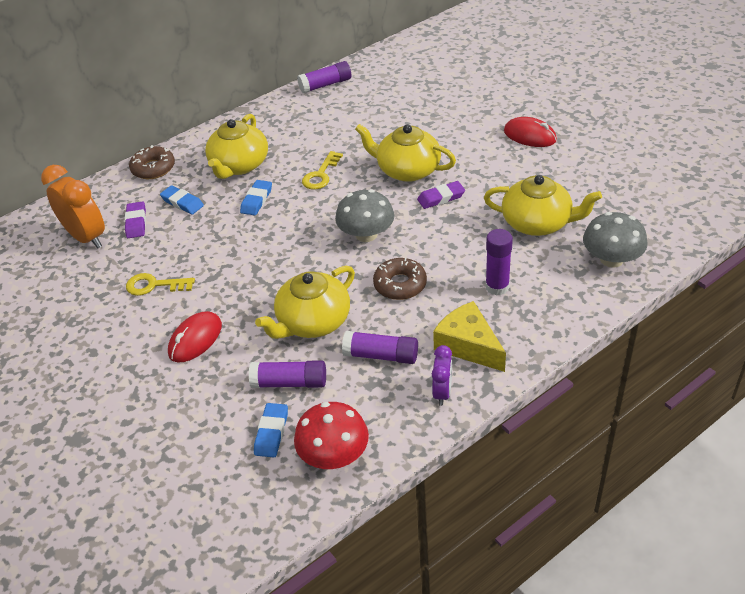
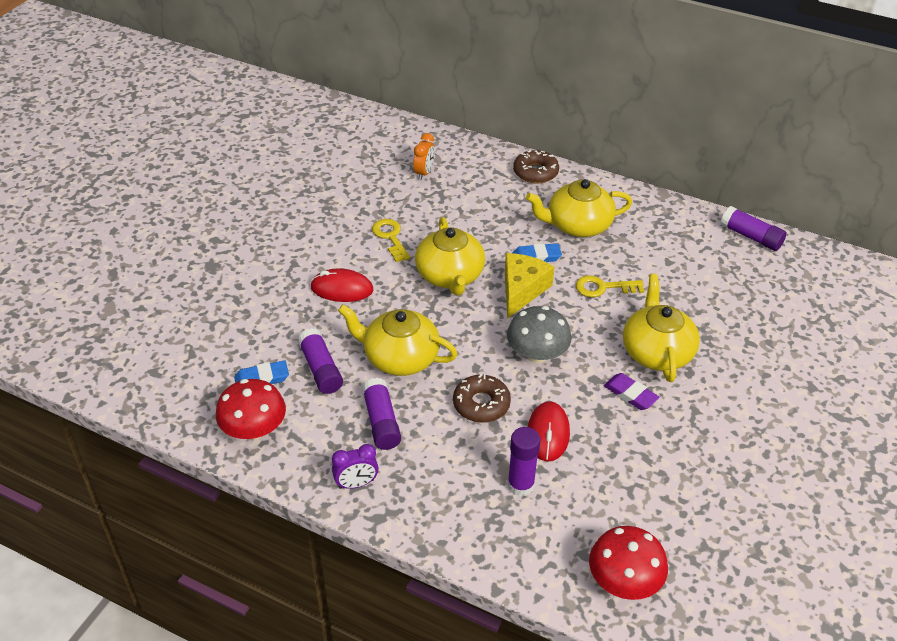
camera: 60 degrees right, 0 degrees up
orange clock [41,165,105,249] -> orange clock [413,133,435,180], size x0.55
purple eraser [125,201,146,238] -> none
blue eraser [160,185,204,215] -> none
yellow cheese [433,301,506,372] -> yellow cheese moved to [505,253,555,319]
yellow teapot [484,175,602,236] -> yellow teapot moved to [415,217,485,295]
red mouse [504,117,557,147] -> red mouse moved to [528,401,570,462]
grey mushroom [583,212,648,268] -> red mushroom [589,526,668,600]

